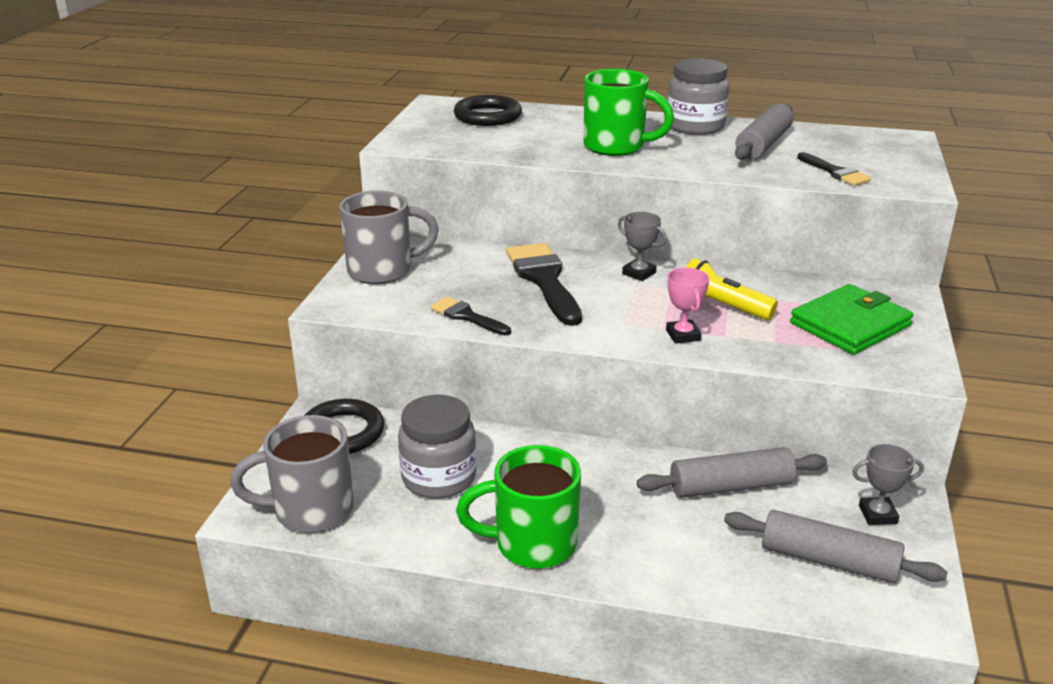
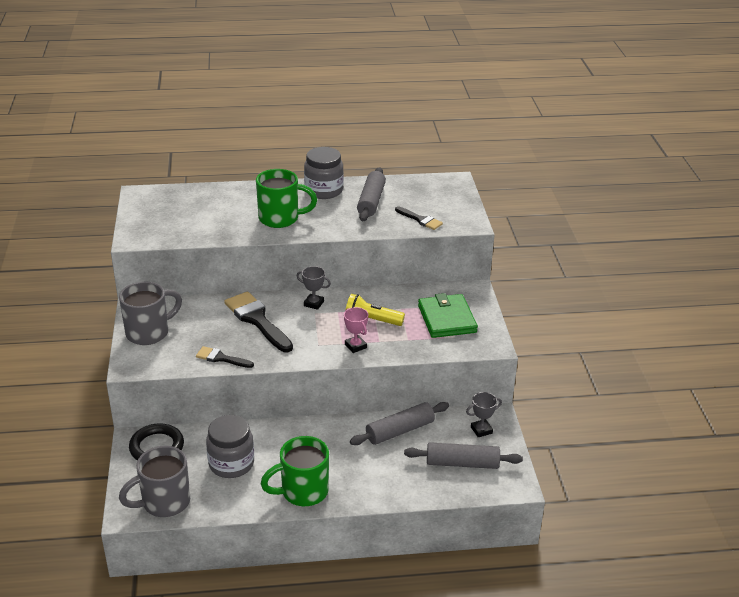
camera: 20 degrees left, 5 degrees up
black ring [454,95,522,126] -> none
green wallet [790,284,914,354] -> green wallet turned 45 degrees counterclockwise [418,293,478,338]

